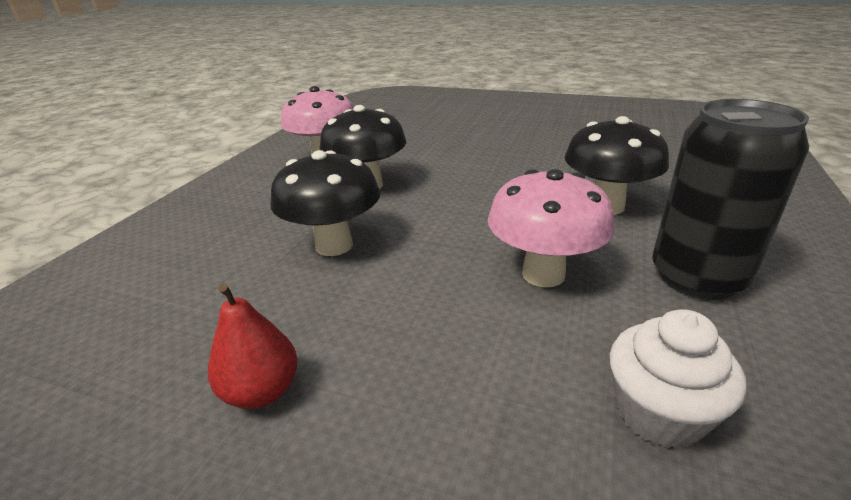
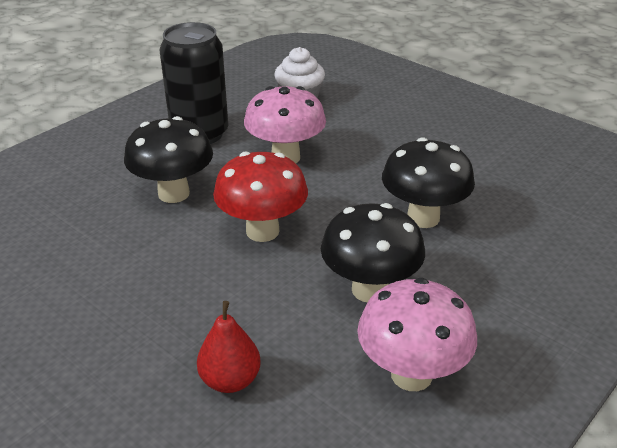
camera: 160 degrees left, 5 degrees up
red pear [208,284,298,409] -> red pear moved to [197,301,261,393]
none -> red mushroom [213,152,308,242]

